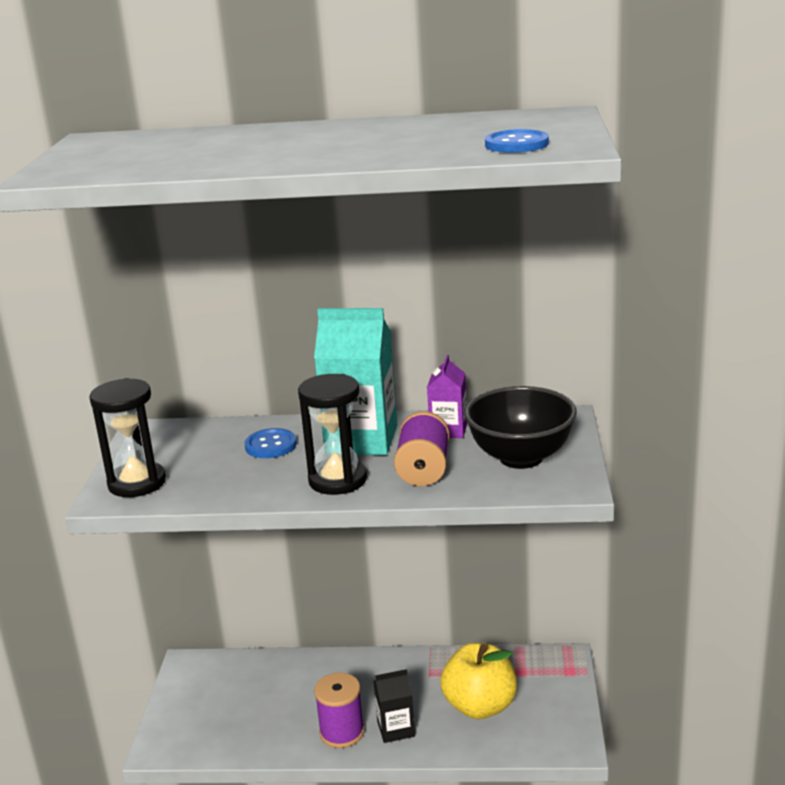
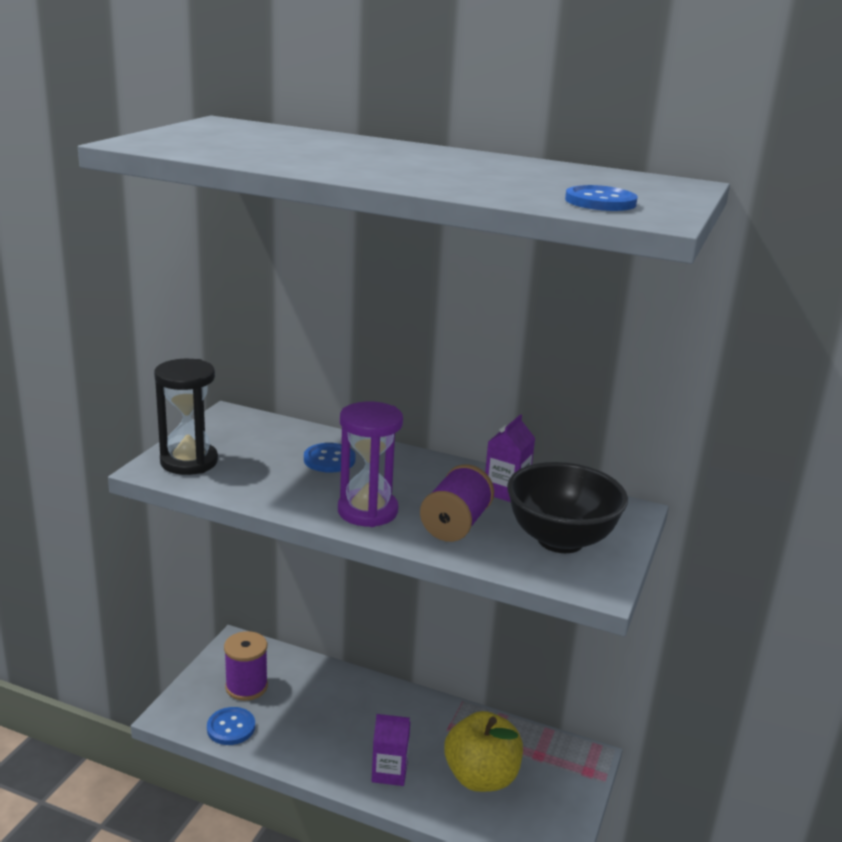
camera: 15 degrees right, 0 degrees up
black hourglass [298,374,367,495] -> purple hourglass [338,401,403,527]
turquoise carton [314,308,397,455] -> none
purple spool [314,673,365,748] -> purple spool moved to [224,631,268,701]
black carton [374,669,415,743] -> purple carton [372,714,410,786]
none -> blue button [207,707,255,745]

